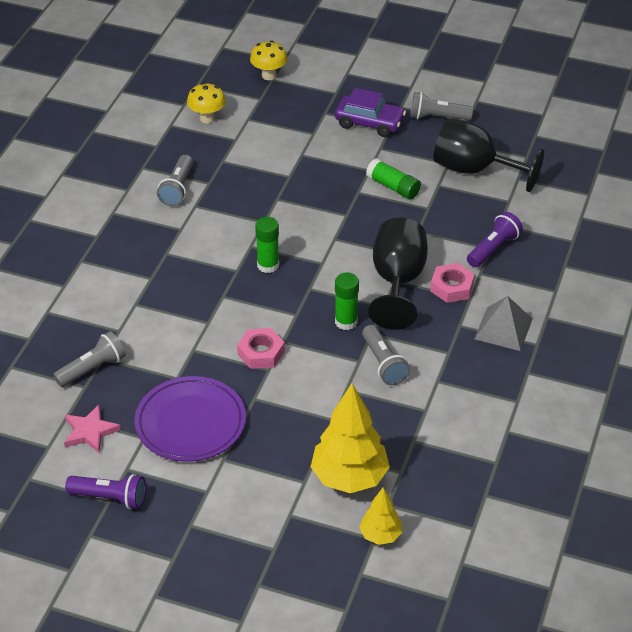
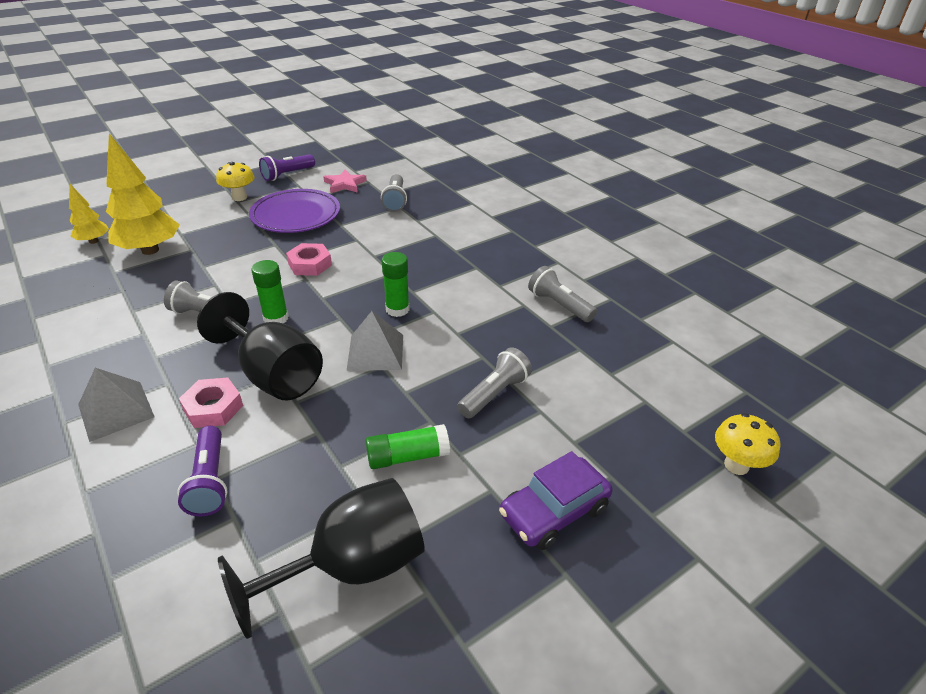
camera: 125 degrees right, 5 degrees down
yellow mushroom [187,83,226,123] -> yellow mushroom moved to [216,162,254,201]
grey flashlight [410,92,473,120] -> grey flashlight moved to [457,347,532,418]
none -> grey pyramid [347,311,403,371]

